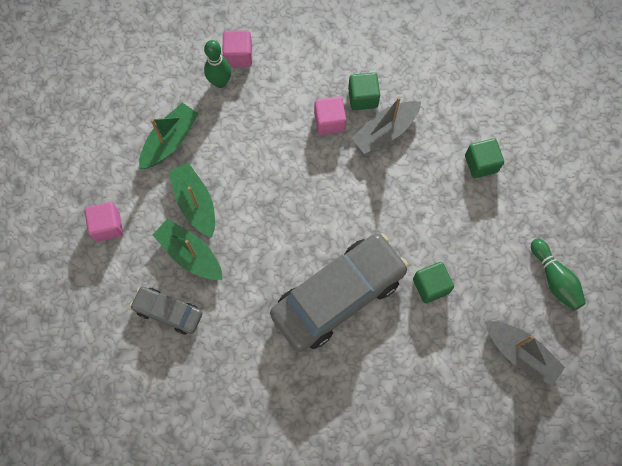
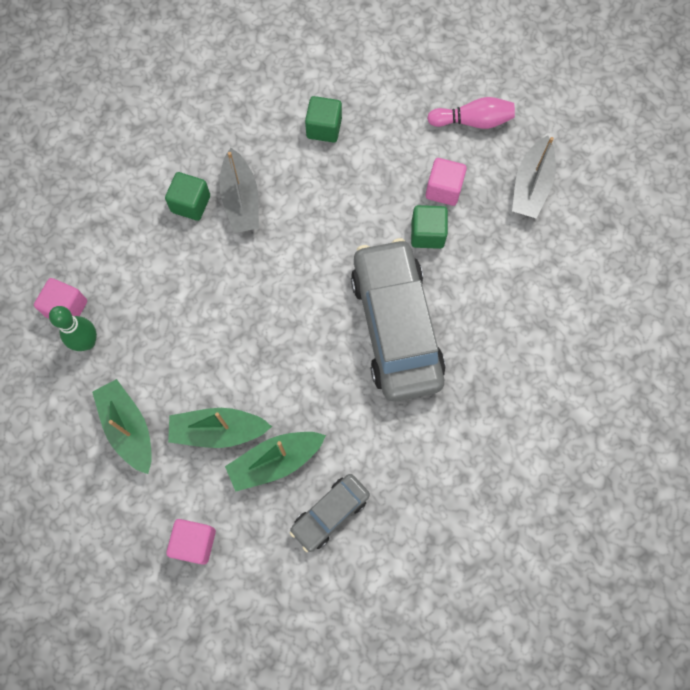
camera: 65 degrees left, 0 degrees up
pink cube [314,96,346,135] -> pink cube moved to [426,158,467,206]
grey boat [485,321,565,386] -> grey boat turned 135 degrees clockwise [512,135,556,218]
green bowling pin [531,239,586,311] -> pink bowling pin [427,97,515,129]

